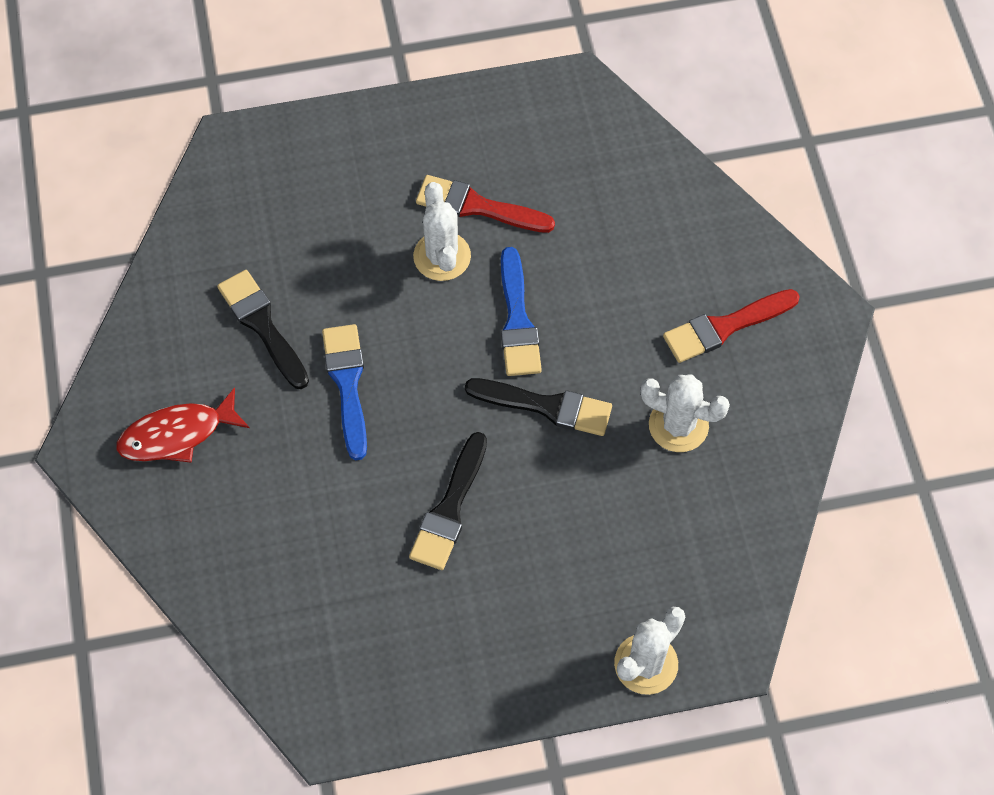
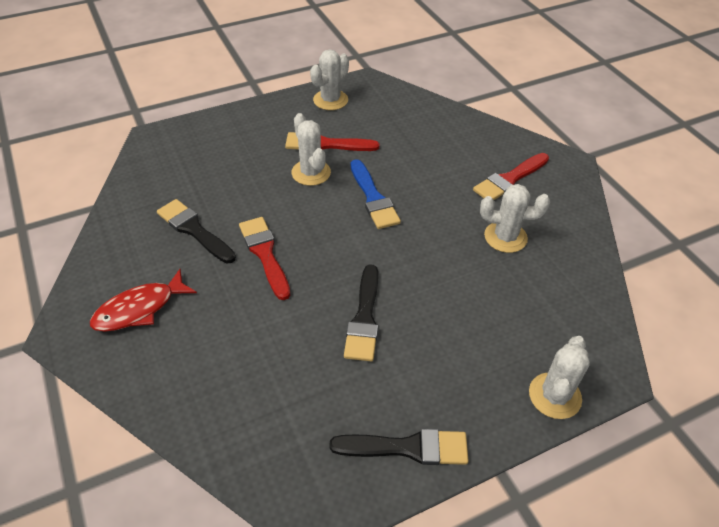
camera: 15 degrees left, 15 degrees down
blue brush [322,324,367,460] -> red brush [239,217,291,300]
black brush [465,378,612,436] -> black brush moved to [329,429,469,465]
none -> white cactus [310,49,349,110]

